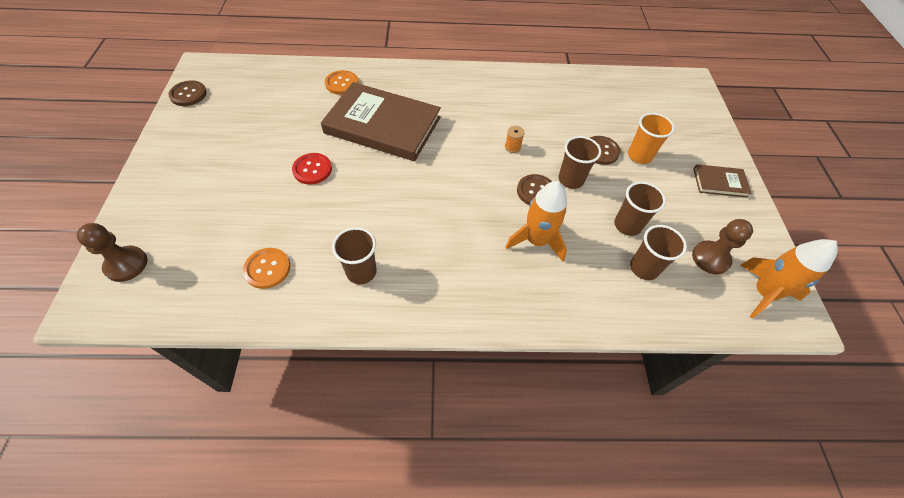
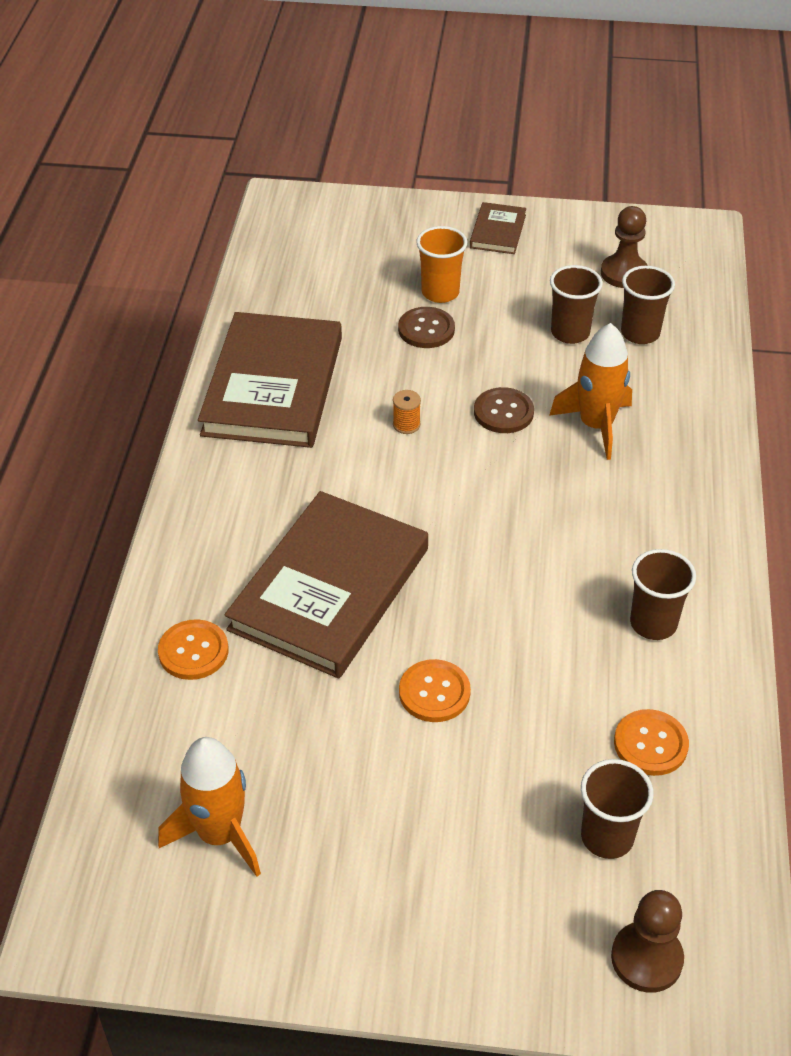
camera: 80 degrees left, 10 degrees down
brown button [168,80,207,106] -> none
red button [292,153,332,185] -> orange button [399,659,471,722]
brown cup [558,136,601,189] -> brown cup moved to [581,759,653,859]
orange rocket [740,239,838,318] -> orange rocket moved to [158,737,261,877]
none -> brown book [198,312,342,448]

